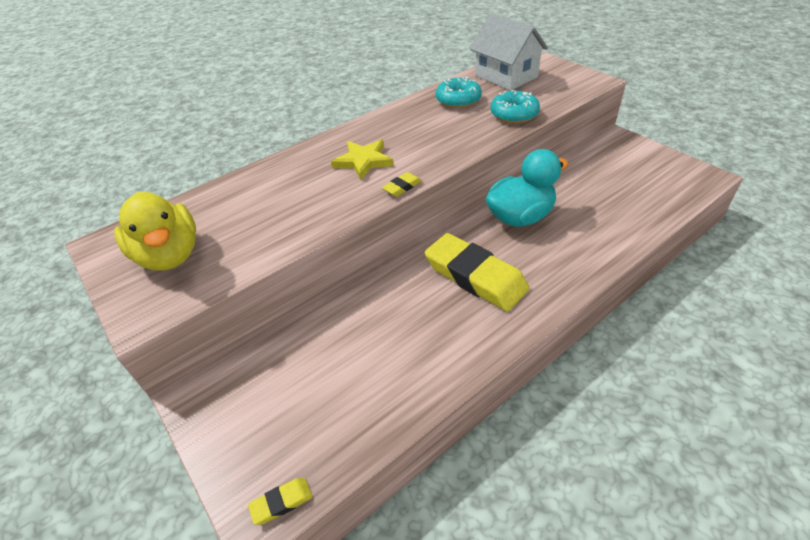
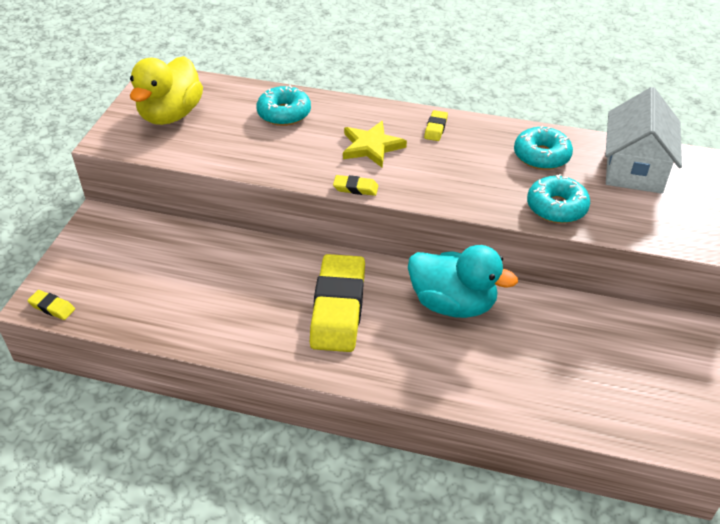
camera: 50 degrees right, 0 degrees up
none -> turquoise donut [256,85,311,126]
none -> yellow eraser [424,110,448,141]

